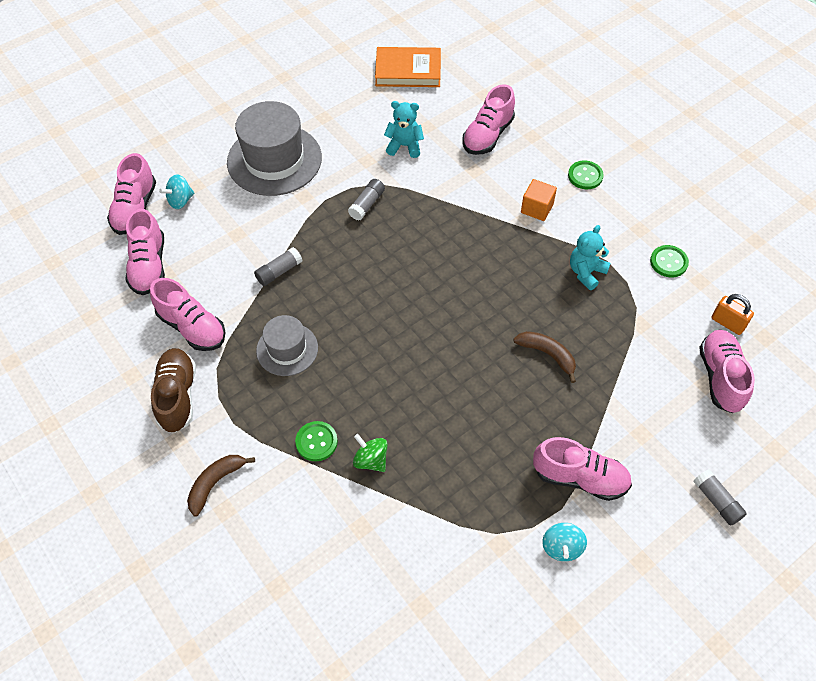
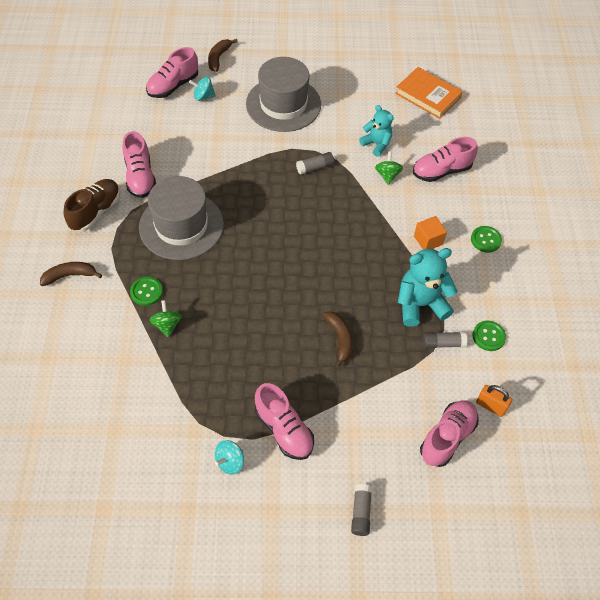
camera: 35 degrees right, 0 degrees up
pink shoe [125,209,165,295] -> none
grey glue stick [254,247,302,286] -> grey glue stick moved to [423,332,467,348]
grey hat [256,315,318,376] -> grey hat [139,176,224,260], size x1.76
turquoise teddy bear [570,225,611,290] -> turquoise teddy bear [398,248,458,327], size x1.59
orange padlock [712,294,754,335] -> orange padlock turned 45 degrees counterclockwise [476,385,512,417]
none -> brown banana [208,39,238,72]
none -> green spinning top [375,152,403,185]

